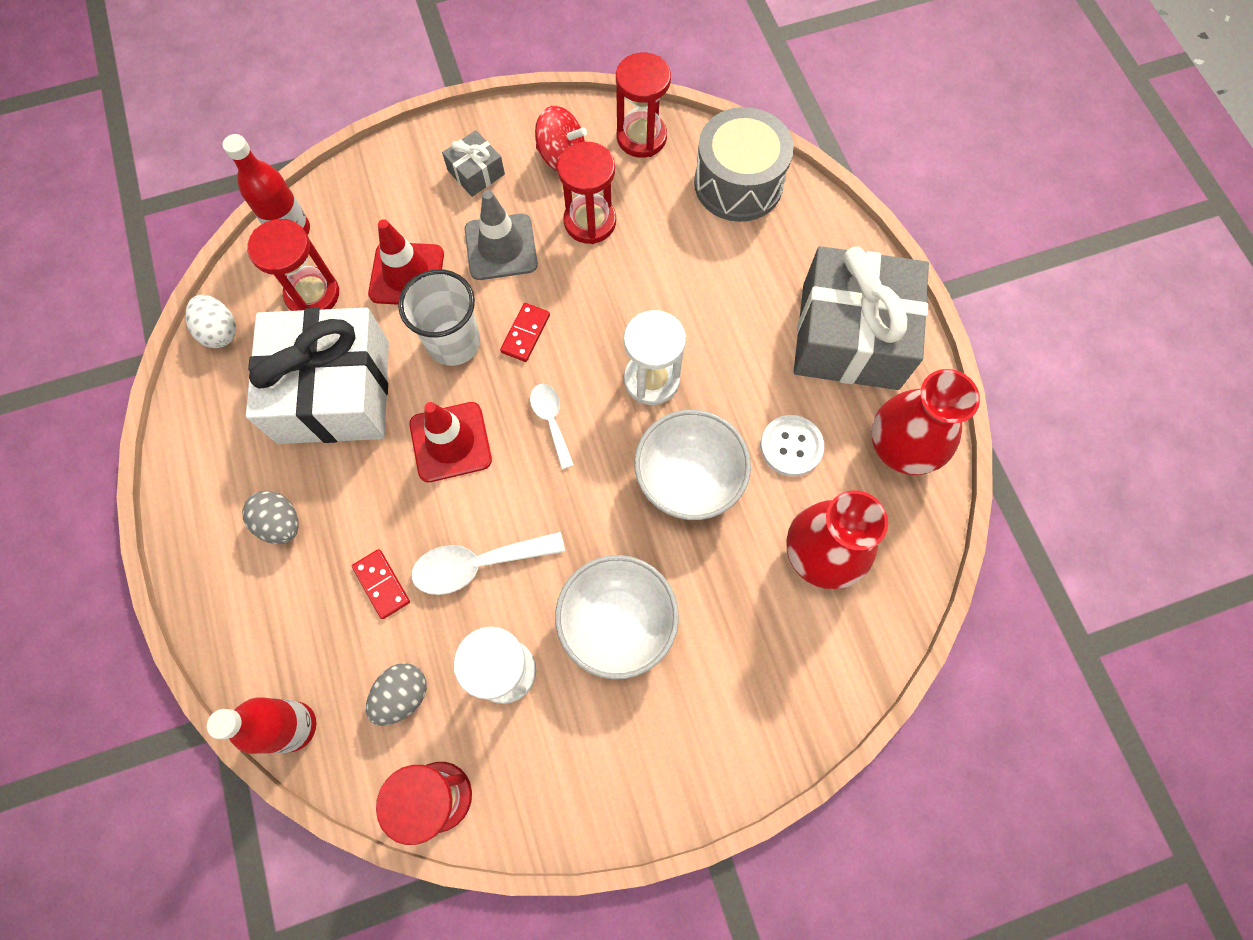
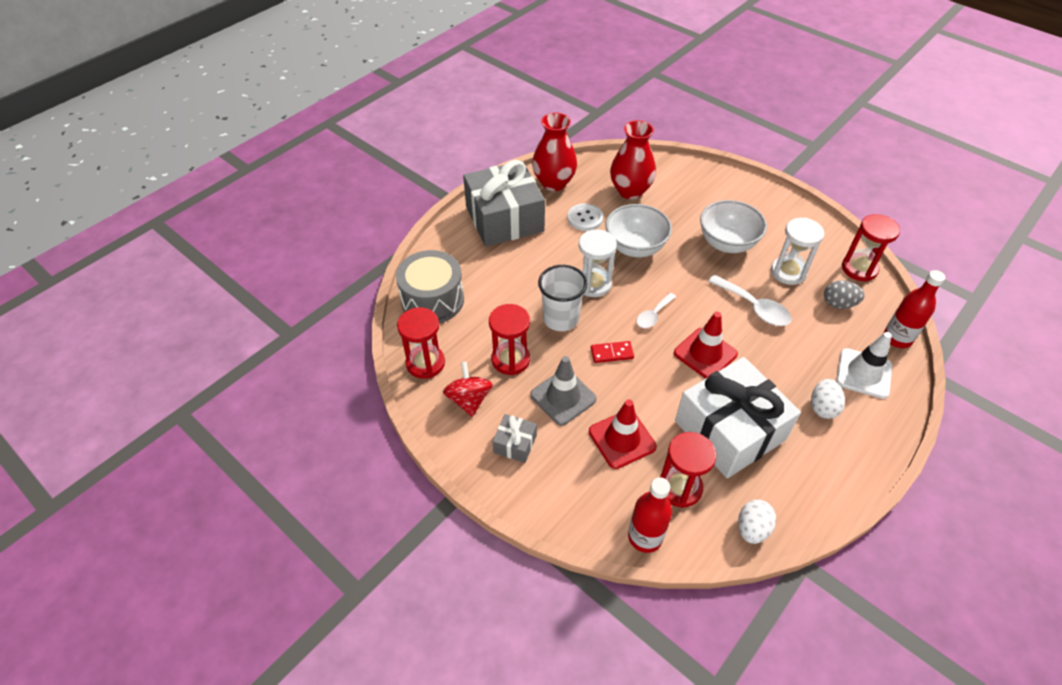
camera: 120 degrees left, 20 degrees down
grey egg [242,491,299,544] -> white egg [811,379,845,419]
red domino [352,549,410,619] -> none
white cup [398,269,480,366] -> white cup moved to [538,265,587,331]
none -> white traffic cone [836,332,892,399]

